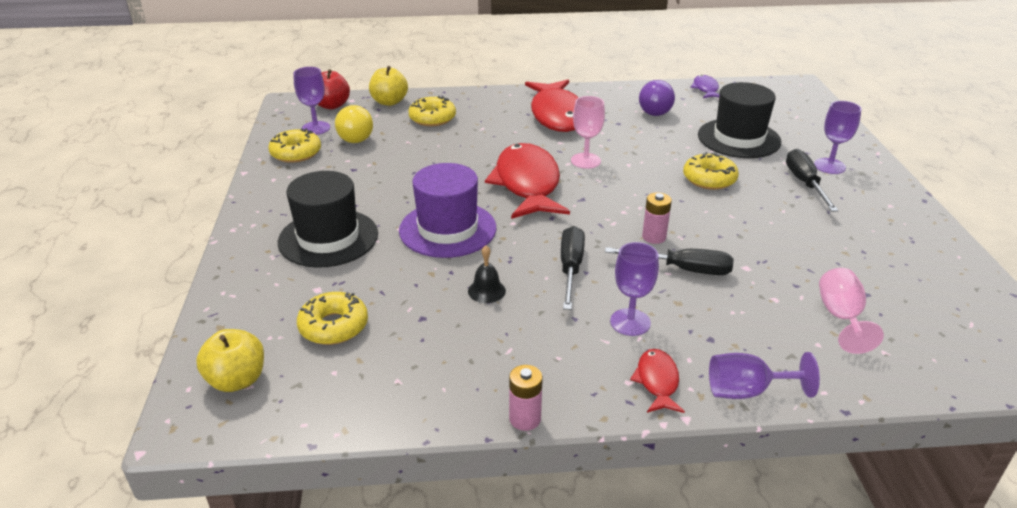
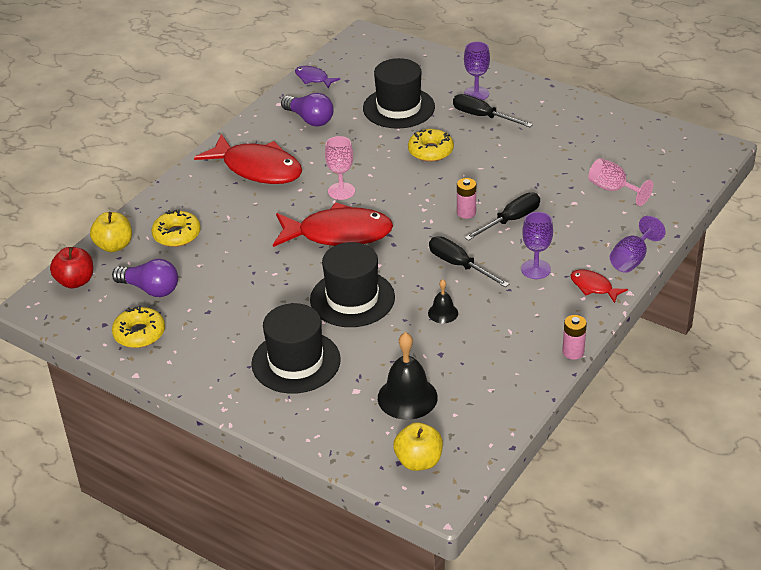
camera: 50 degrees left, 5 degrees up
purple goblet [293,67,330,135] -> none
yellow donut [297,292,368,345] -> black bell [378,332,438,420]
yellow light bulb [335,105,373,143] -> purple light bulb [112,259,178,297]
purple hat [399,163,496,258] -> black hat [310,242,395,327]
red fish [485,143,570,219] -> red fish turned 150 degrees clockwise [273,202,393,247]

